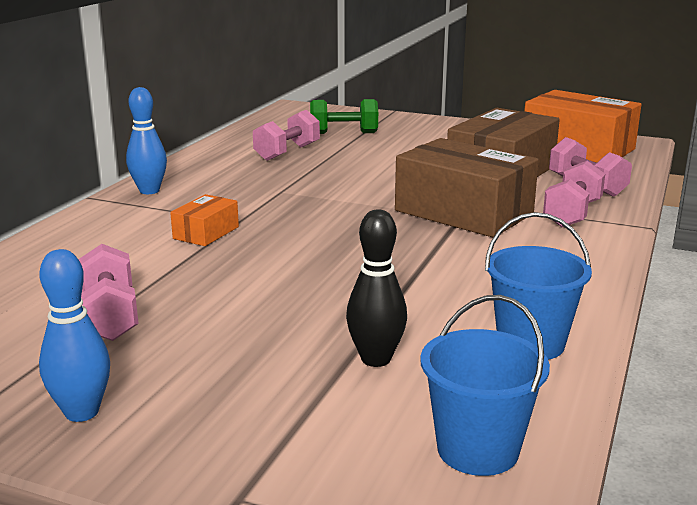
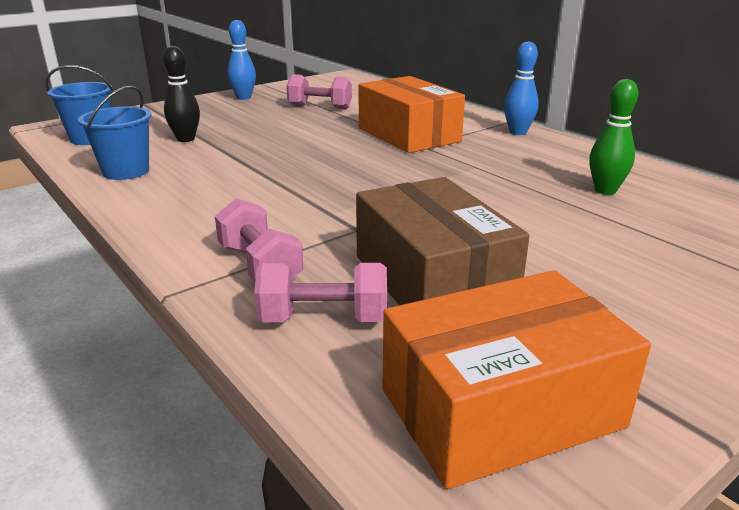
camera: 120 degrees right, 5 degrees up
orange box [170,194,239,246] -> orange box [358,76,465,153], size x2.13
pink dumbbell [253,110,320,161] -> green bowling pin [589,79,638,195]
green dumbbell [310,99,378,134] -> none
brown box [395,138,539,237] -> none

